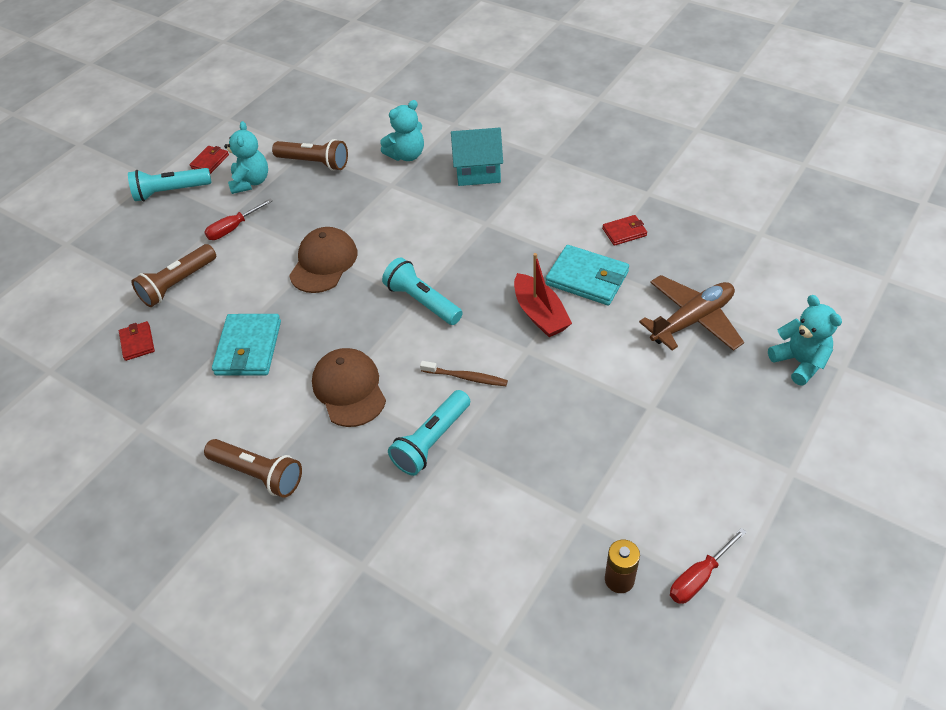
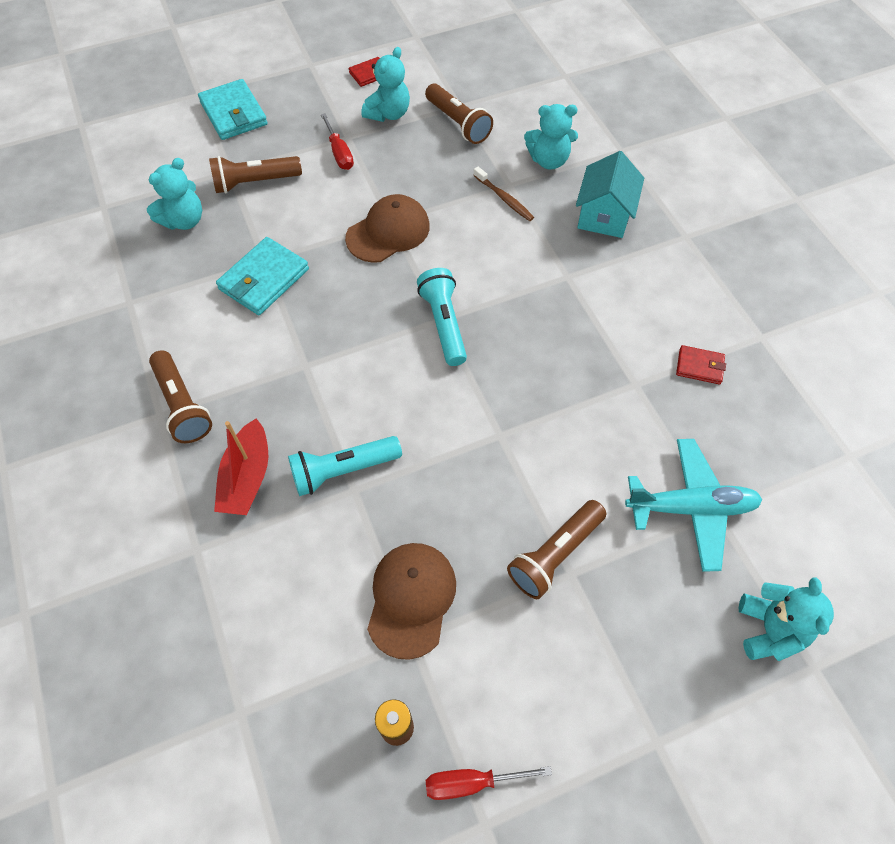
camera: 30 degrees right, 10 degrees up
red wallet [119,321,155,361] -> turquoise teddy bear [147,158,202,230]
turquoise flashlight [128,168,212,201] -> none
red screwdriver [204,199,273,240] -> red screwdriver turned 105 degrees counterclockwise [321,113,354,170]
brown cap [312,348,386,427] -> brown cap moved to [367,543,456,660]
brown toothbrush [420,361,508,386] -> brown toothbrush moved to [473,167,534,221]
turquoise house [451,128,503,186] -> turquoise house turned 75 degrees clockwise [576,151,644,238]
red boat [514,253,572,337] -> red boat moved to [214,418,268,515]
turquoise wallet [546,245,629,305] -> turquoise wallet moved to [198,79,268,140]
brown plane [639,275,744,351] -> turquoise plane [625,439,762,572]
none -> brown flashlight [507,500,606,599]

